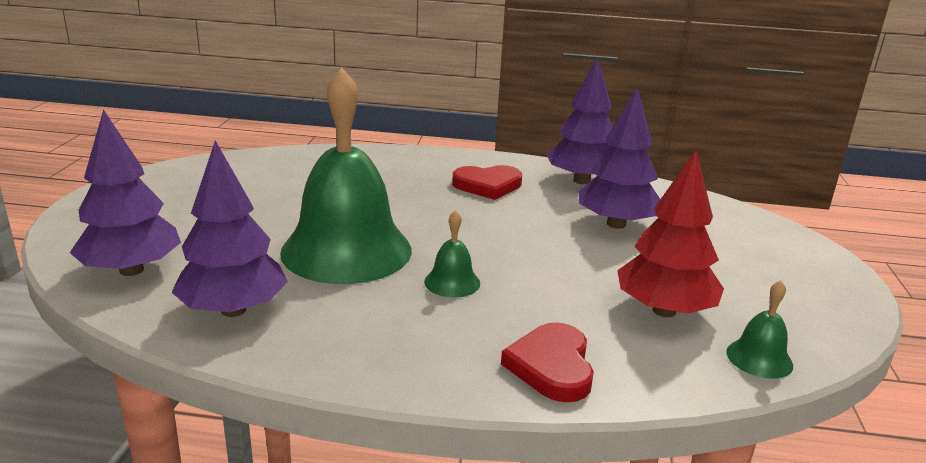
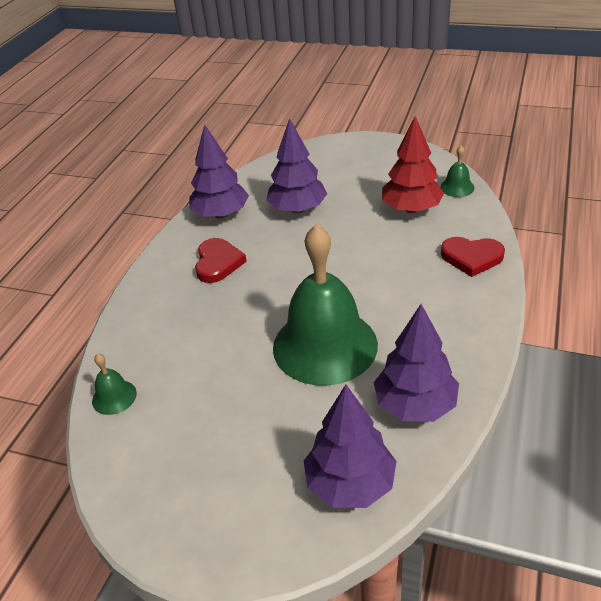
camera: 75 degrees left, 15 degrees up
green bell [424,210,480,297] -> green bell moved to [92,353,137,415]

